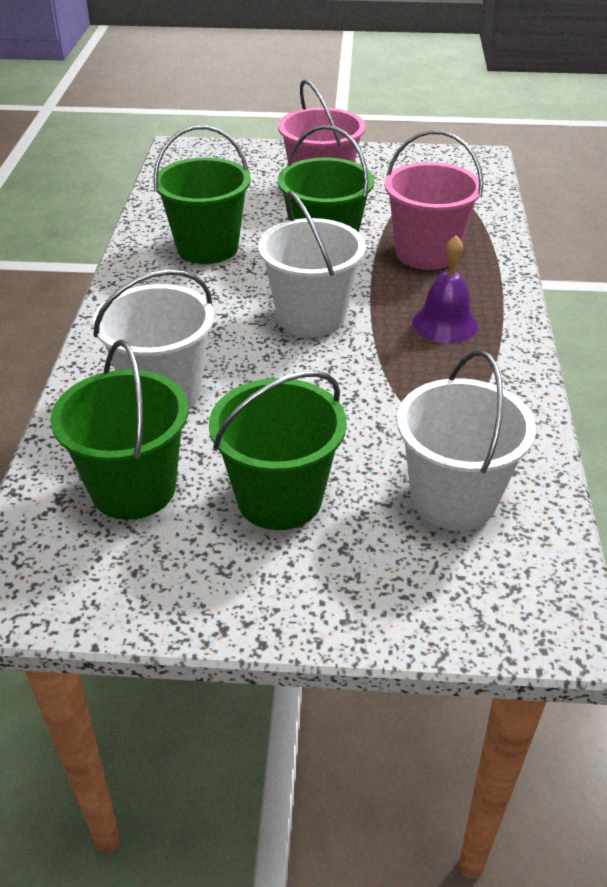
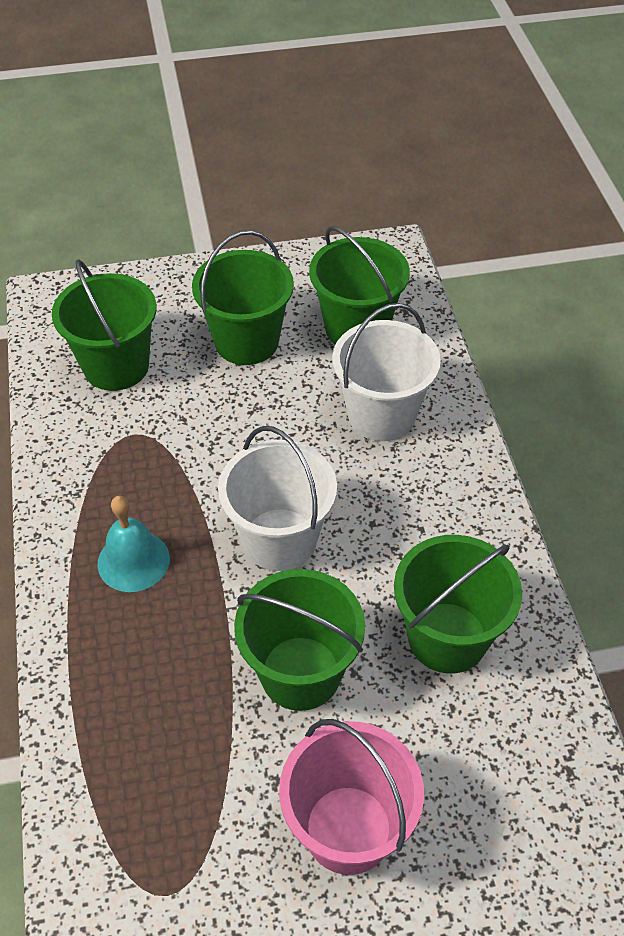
camera: 165 degrees right, 10 degrees up
pink bucket [385,130,483,270] -> none
white bucket [397,350,536,530] -> green bucket [52,259,156,391]
purple bell [412,235,478,343] -> turquoise bell [98,496,170,592]

